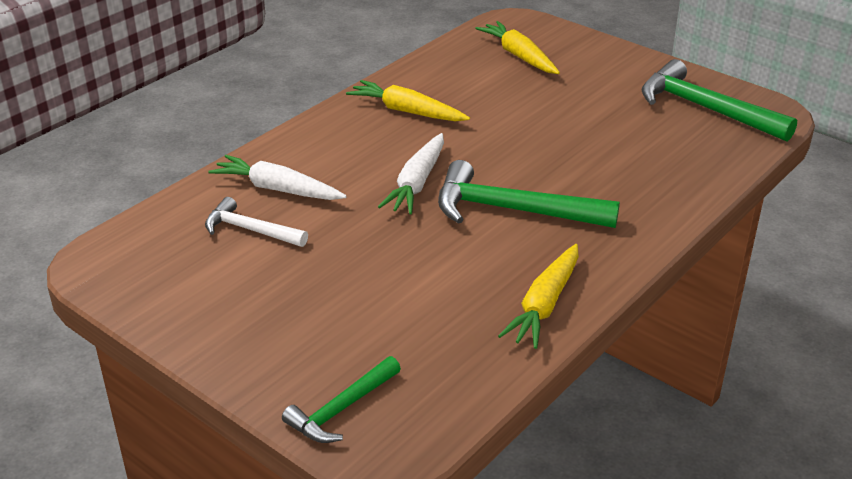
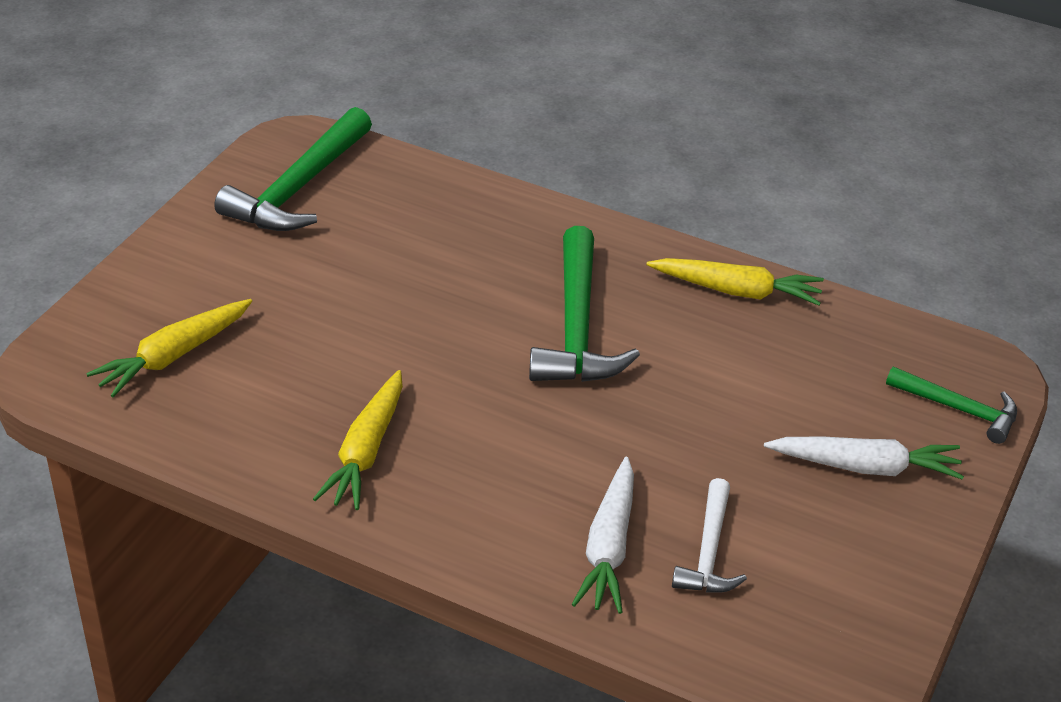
camera: 105 degrees left, 5 degrees up
white carrot [378,133,444,214] -> white carrot moved to [764,436,964,480]

